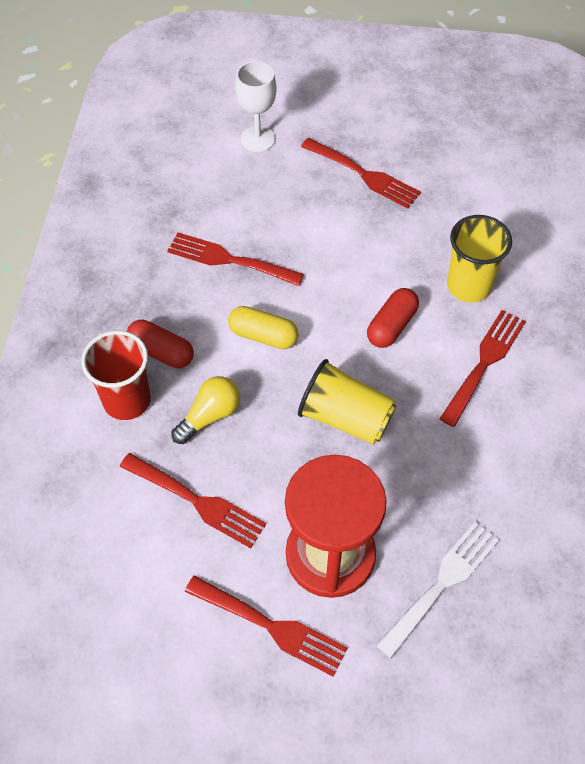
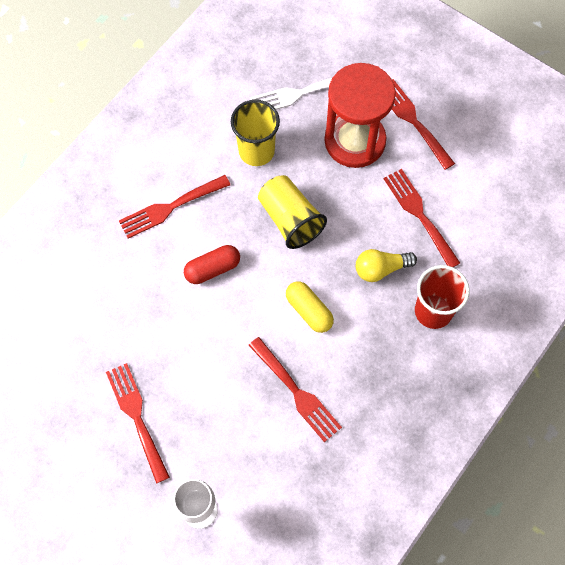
camera: 150 degrees left, 10 degrees up
red capsule [127,320,194,368] -> none
yellow cup [447,215,512,303] -> yellow cup moved to [231,100,280,166]

